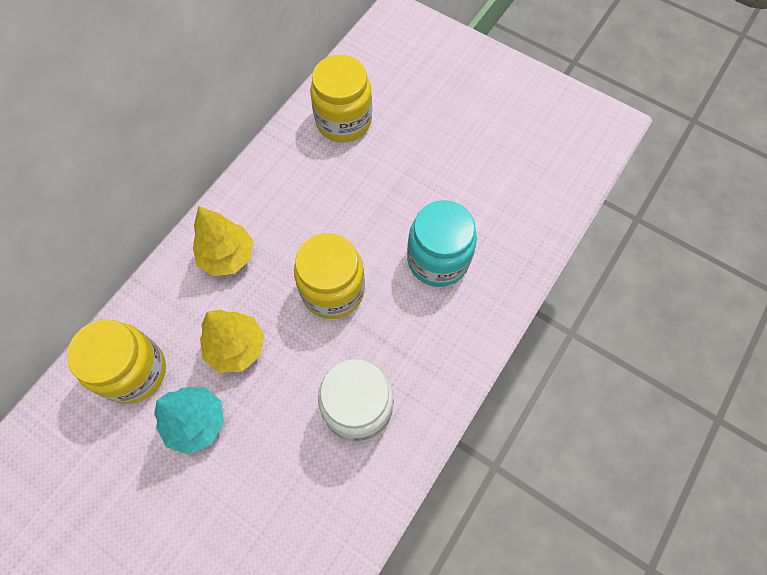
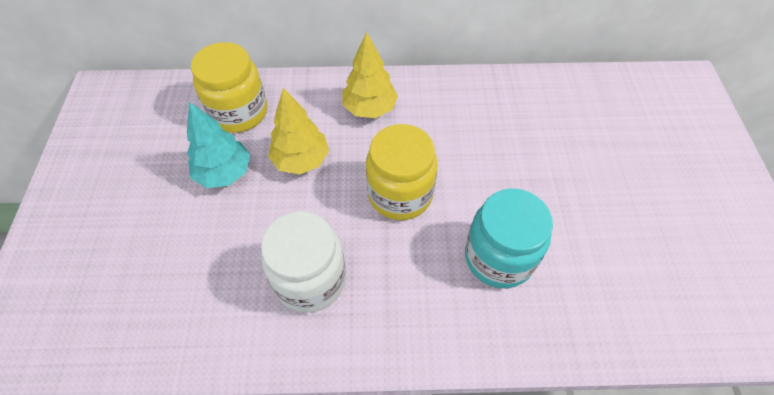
camera: 55 degrees right, 10 degrees down
yellow jar [310,55,372,142] -> none

